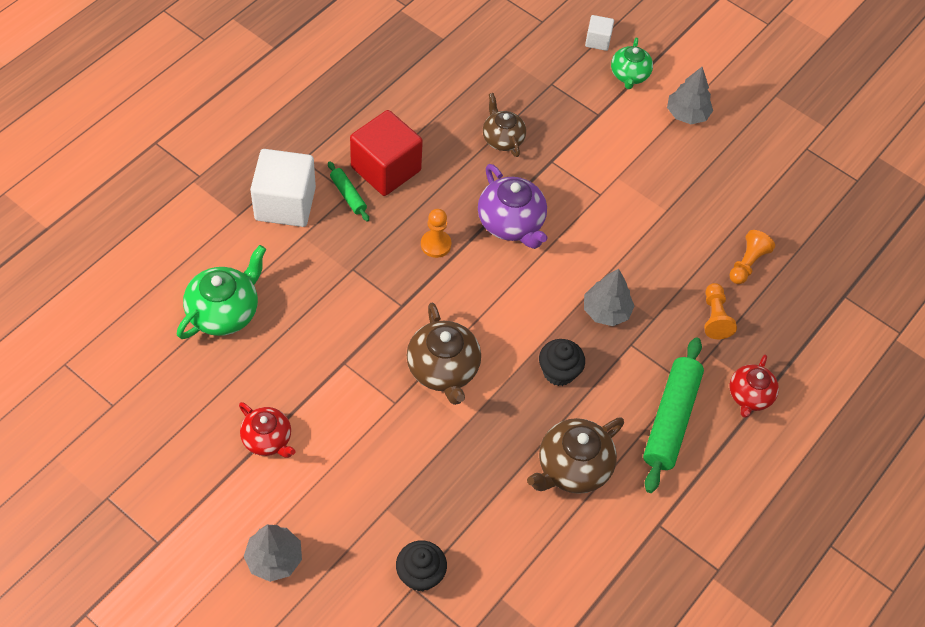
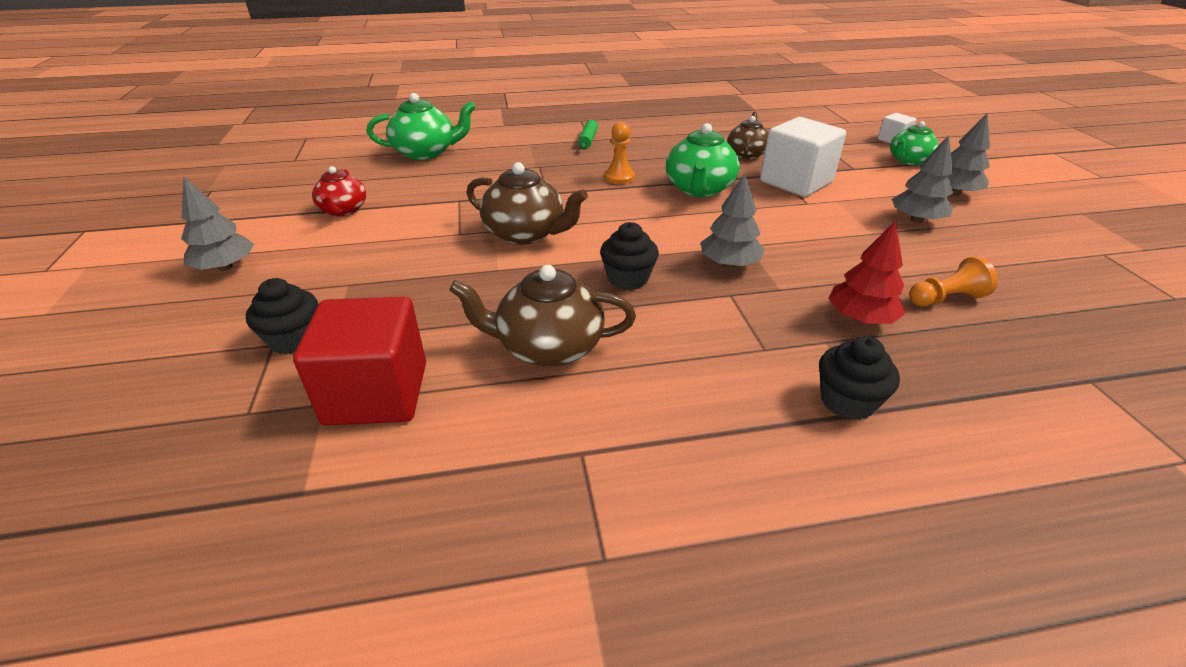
camera: 45 degrees right, 20 degrees down
white cube [250,149,316,227] -> white cube moved to [760,117,846,197]
red cube [350,110,423,196] -> red cube moved to [293,297,426,426]
brown teapot [406,303,481,405] -> brown teapot turned 90 degrees counterclockwise [467,162,588,245]
purple teapot [478,164,547,249] -> green teapot [666,123,740,197]
green rolling pin [643,337,704,493] -> none
orange pawn [704,283,737,339] -> red tree [828,221,906,324]
red teapot [729,354,779,418] -> black cupcake [819,336,900,420]
none -> grey tree [892,135,953,223]

